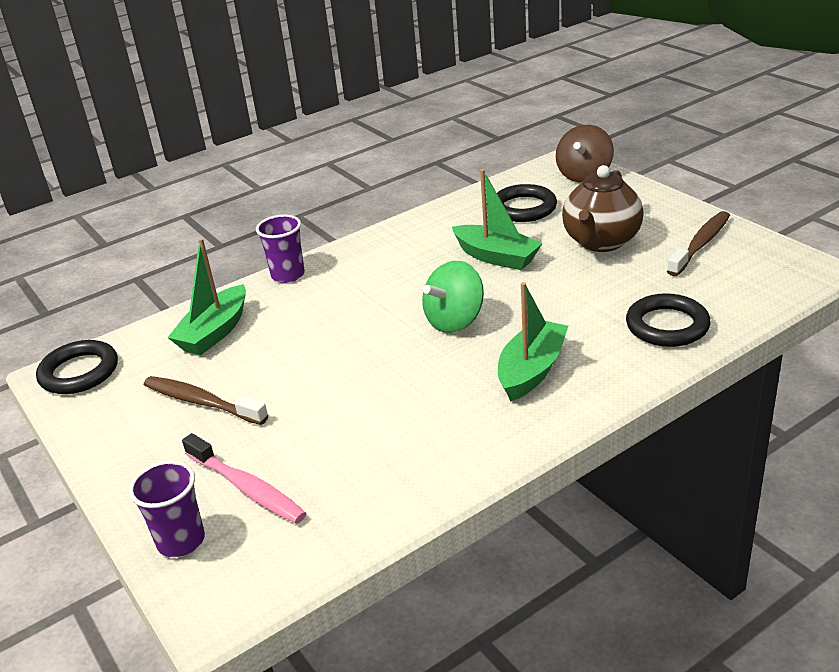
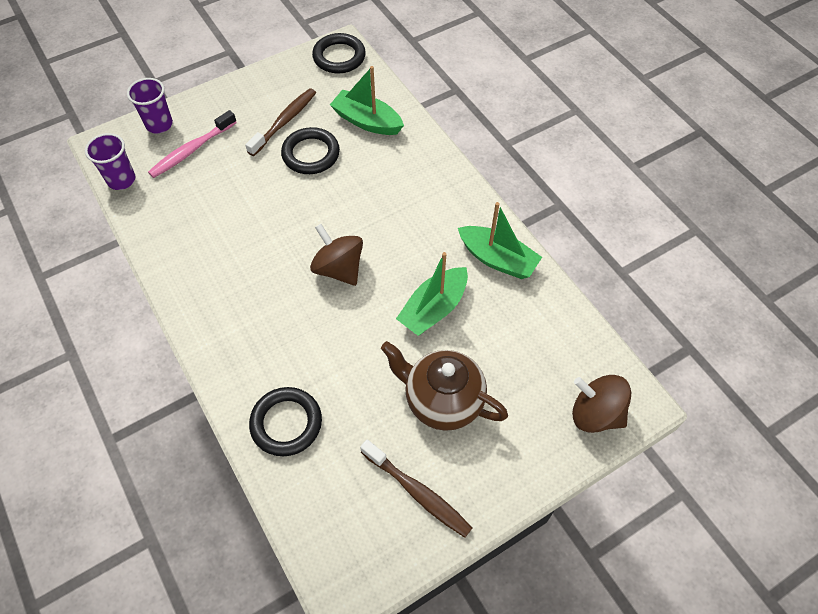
camera: 90 degrees right, 25 degrees up
purple cup [256,215,305,283] -> purple cup moved to [85,133,135,190]
green spinning top [422,261,484,333] -> brown spinning top [310,224,363,286]
black ring [497,184,557,222] -> black ring moved to [281,127,340,174]
green boat [498,282,568,402] -> green boat moved to [458,202,542,279]

